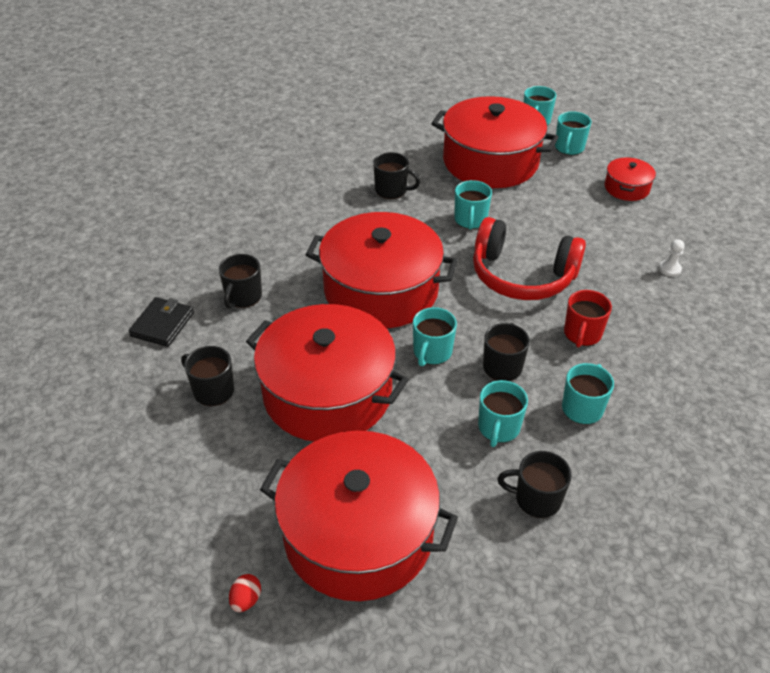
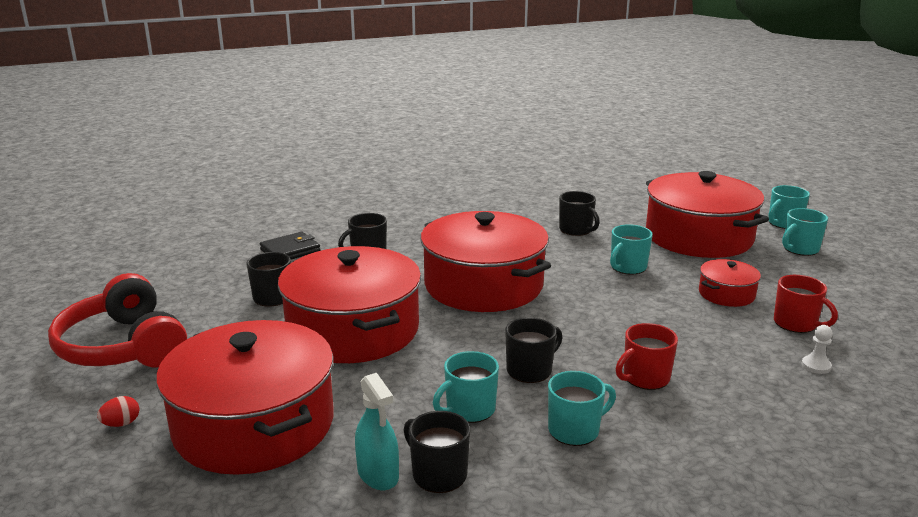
camera: 35 degrees right, 20 degrees down
turquoise mug [413,307,457,366] -> none
red headphones [473,217,586,300] -> red headphones moved to [48,273,187,368]
red pot [605,157,656,201] -> red pot moved to [699,259,761,307]
none -> turquoise spray bottle [355,373,399,490]
none -> red mug [774,275,838,333]

